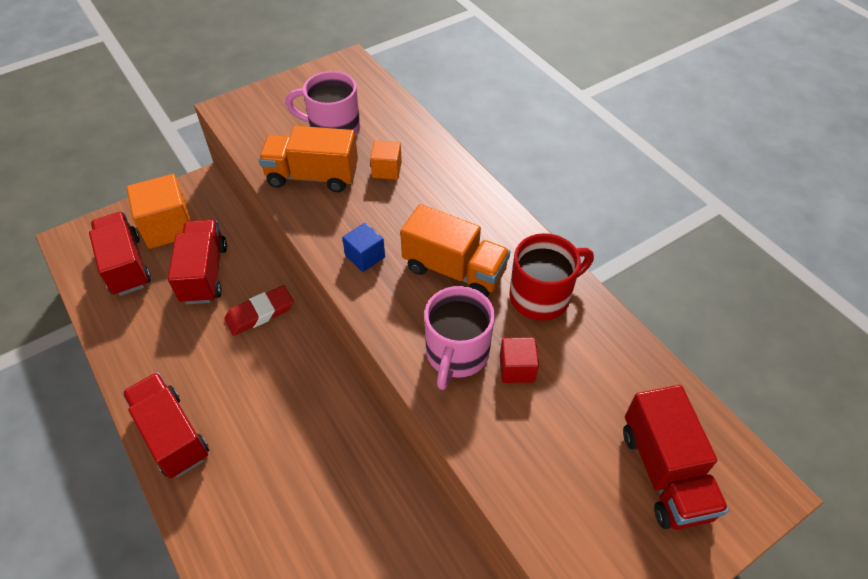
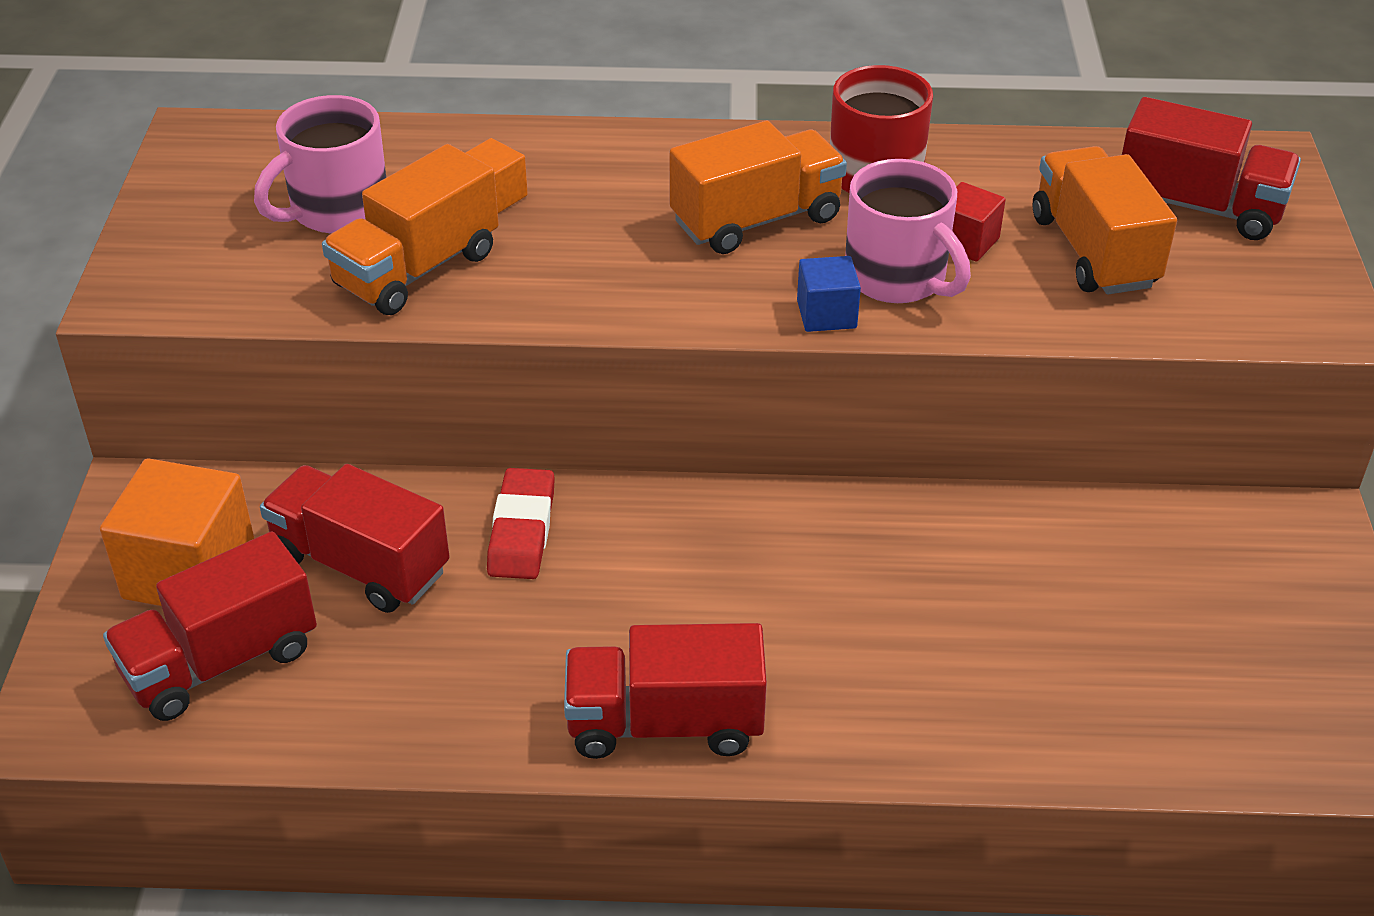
camera: 55 degrees left, 10 degrees down
red truck [89,212,151,296] -> red truck turned 45 degrees counterclockwise [103,531,317,721]
blue cube [342,223,385,272] -> blue cube moved to [797,256,861,332]
none -> orange truck [1032,146,1177,294]

